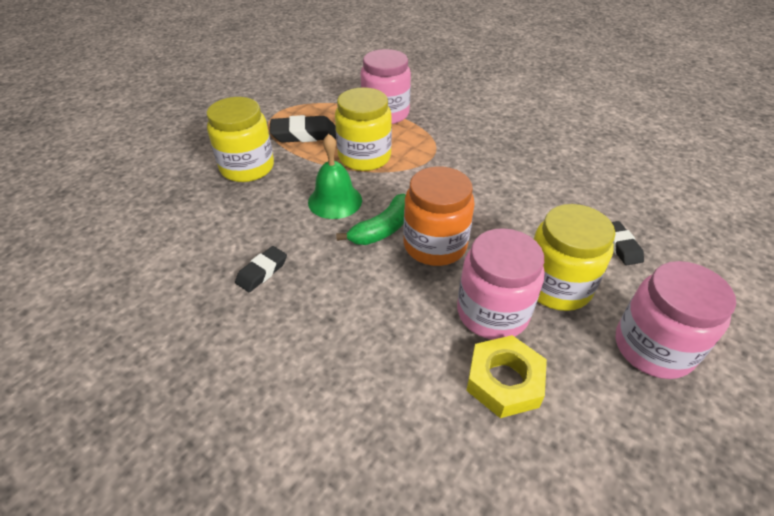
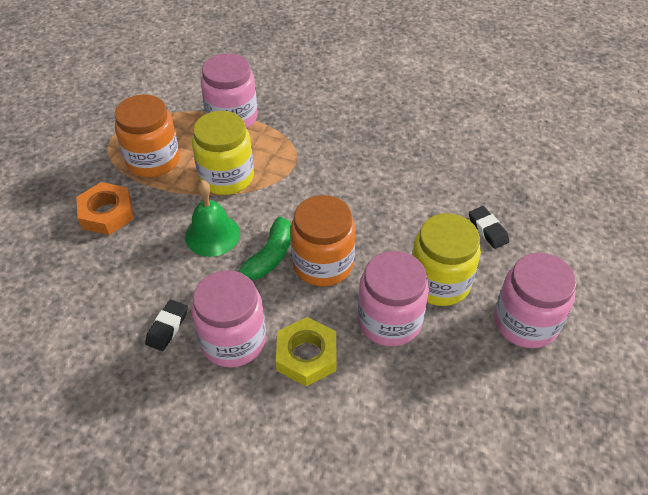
camera: 15 degrees left, 5 degrees up
yellow jar [207,97,274,182] -> orange nut [76,182,134,235]
black eraser [269,115,336,143] -> orange jar [115,95,180,177]
yellow nut [466,335,547,418] -> yellow nut moved to [276,317,337,386]
none -> pink jar [191,270,266,368]

